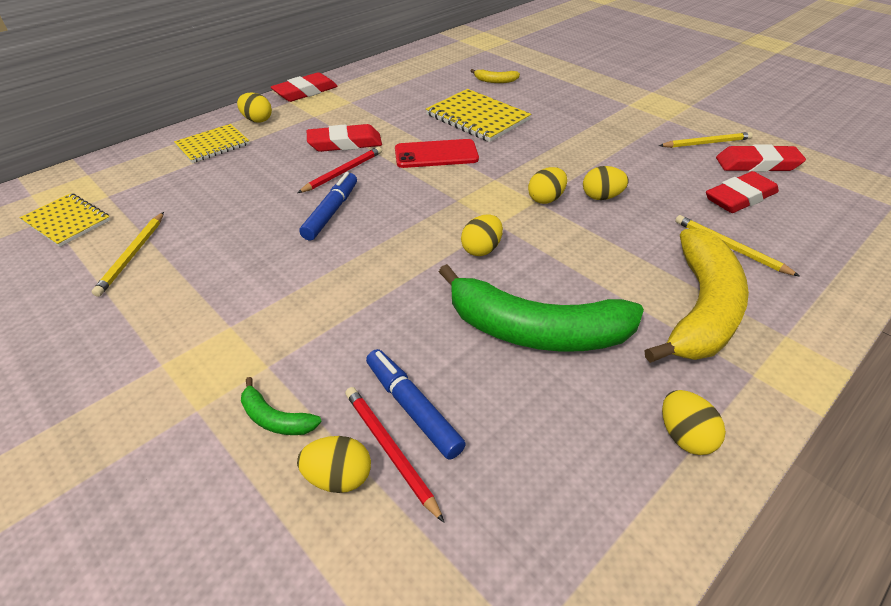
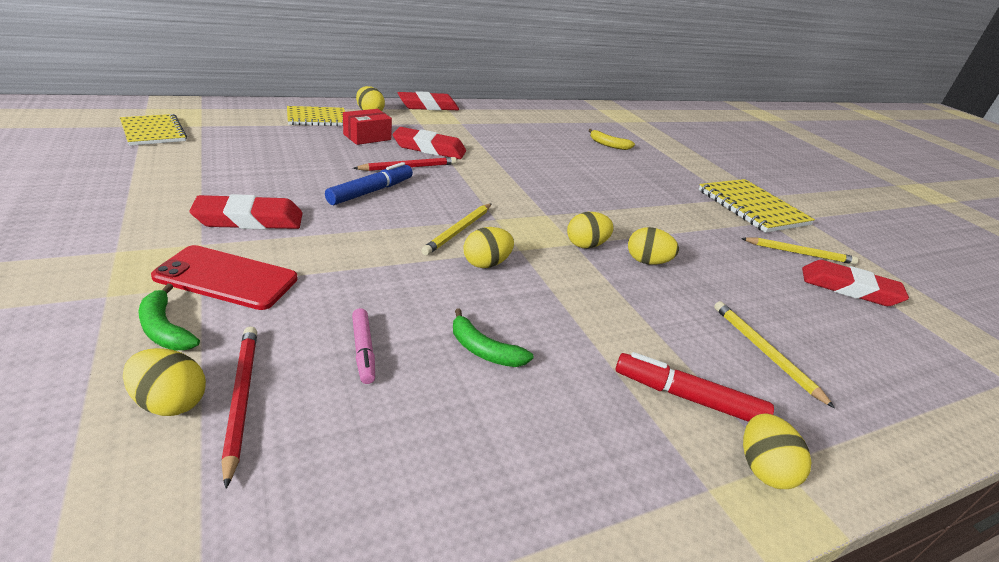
camera: 15 degrees right, 10 degrees down
yellow pencil [92,212,164,297] -> yellow pencil moved to [421,203,492,256]
blue marker [366,349,466,460] -> none
red phone [395,139,479,168] -> red phone moved to [151,245,298,310]
yellow notebook [426,89,531,142] -> yellow notebook moved to [698,179,815,233]
green banana [439,264,644,352] -> green banana [453,309,533,367], size x0.42
yellow banana [644,229,749,363] -> red marker [616,352,774,422]
yellow egg [662,390,726,455] -> yellow egg moved to [743,414,811,489]
red eraser [706,171,779,213] -> red eraser moved to [189,194,303,229]
none -> red box [343,109,392,145]
none -> pink marker [352,308,375,384]

